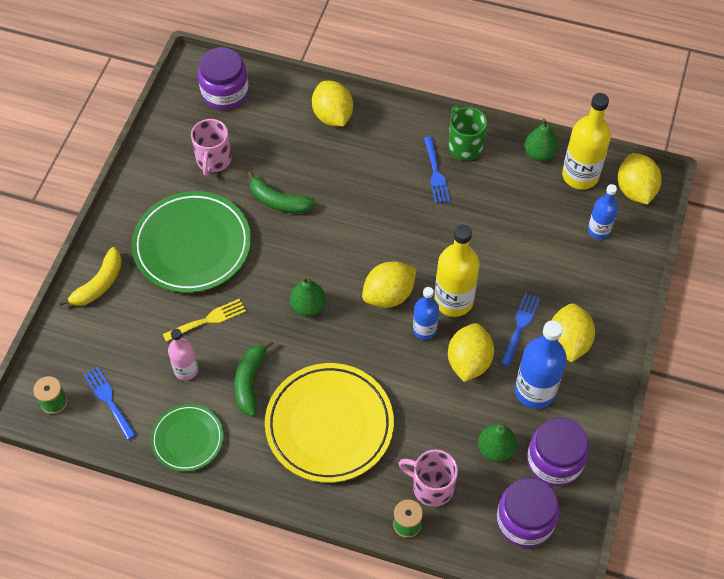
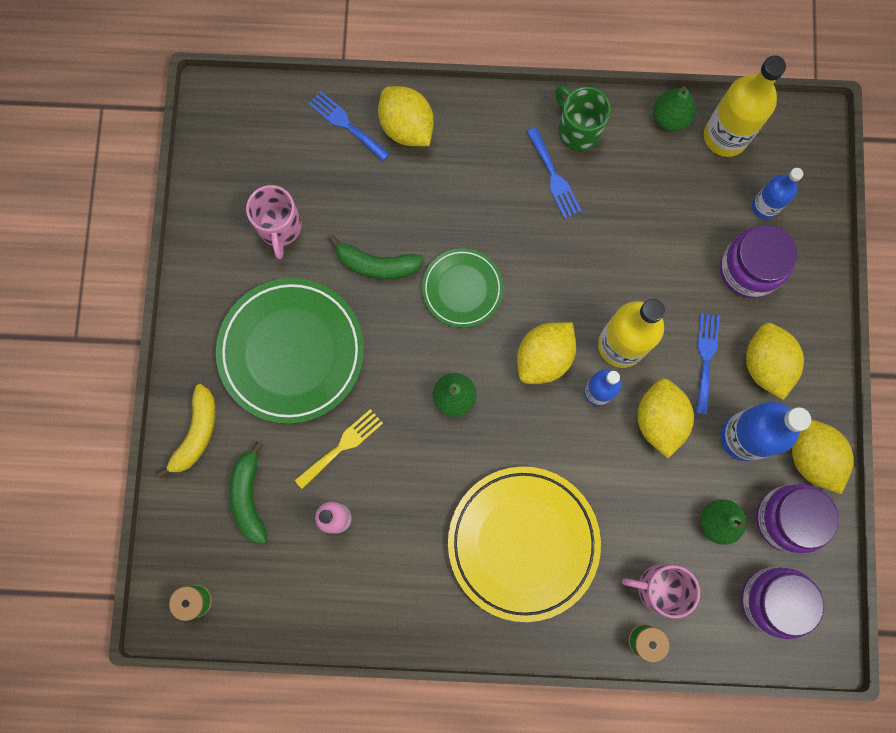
camera: 15 degrees left, 20 degrees up
blue fork [83,367,136,440] -> blue fork moved to [308,91,390,162]
green plate [151,404,223,472] -> green plate moved to [422,248,503,327]
purple jar [198,47,249,110] -> purple jar moved to [720,225,797,298]
green banana [234,339,274,416] -> green banana moved to [229,441,267,544]
yellow lemon [618,153,662,205] -> yellow lemon moved to [792,420,854,494]

